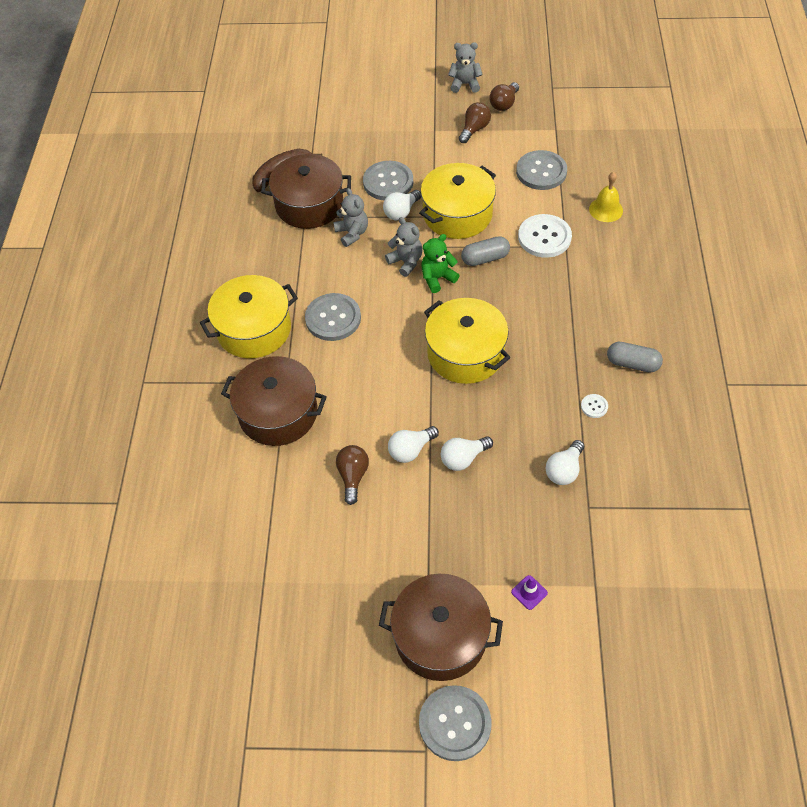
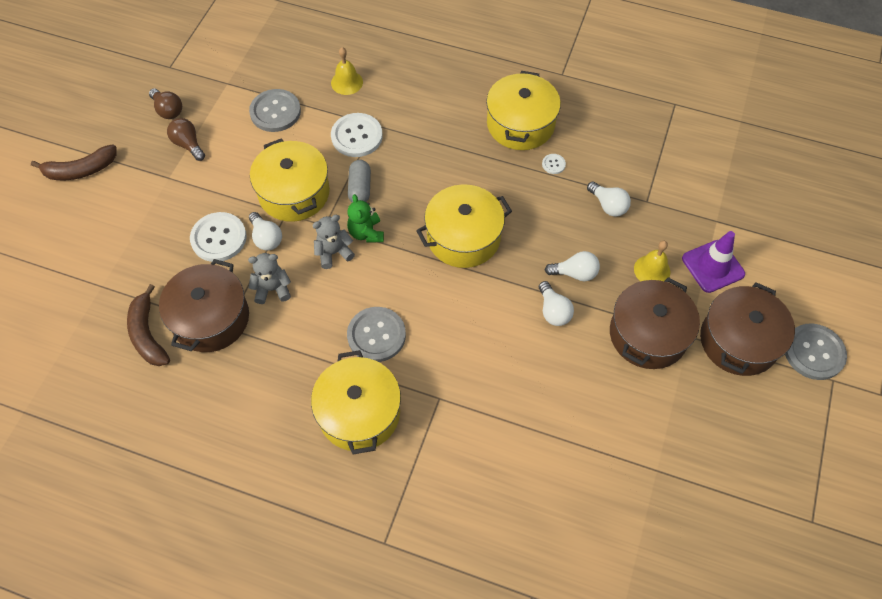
camera: 75 degrees left, 5 degrees up
brown pot [221,356,327,446] -> brown pot moved to [610,277,700,369]
brown light bulb [336,445,369,505] -> none
grey button [363,161,413,200] -> white button [190,212,247,262]
white light bulb [441,436,493,471] -> white light bulb turned 75 degrees counterclockwise [545,251,600,281]
grey teddy bear [448,42,483,93] -> none
purple traffic cone [511,575,548,610] -> purple traffic cone [682,231,745,293], size x2.09
grey capsule [607,342,663,372] -> yellow pot [486,71,561,150]
none -> brown banana [31,144,117,180]
none -> yellow bell [634,241,670,281]

